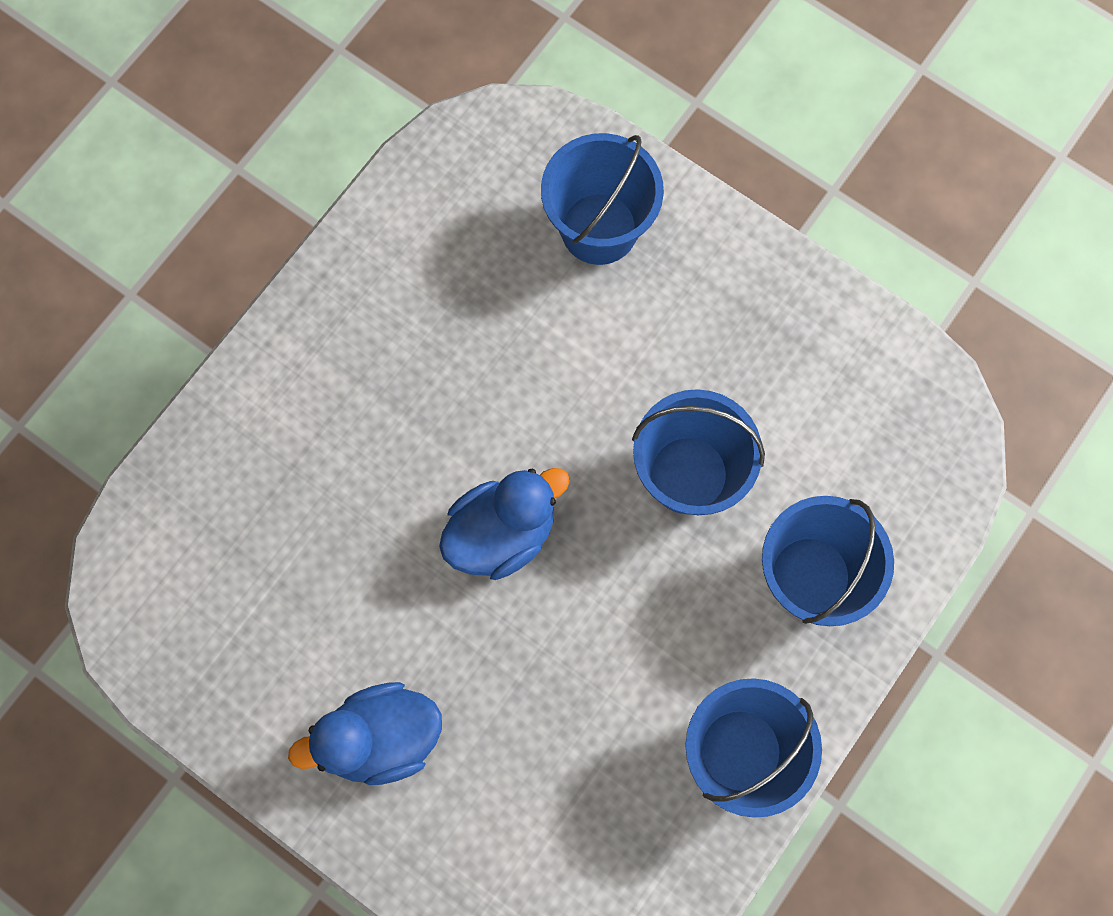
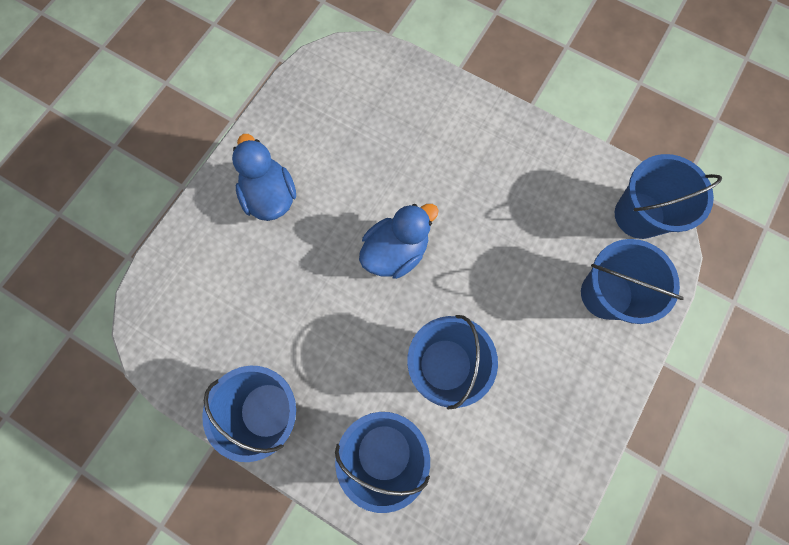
camera: 85 degrees right, 0 degrees up
blue duck [439,468,570,580] -> blue duck turned 90 degrees counterclockwise [359,204,439,279]
none -> blue bucket [615,154,722,239]

